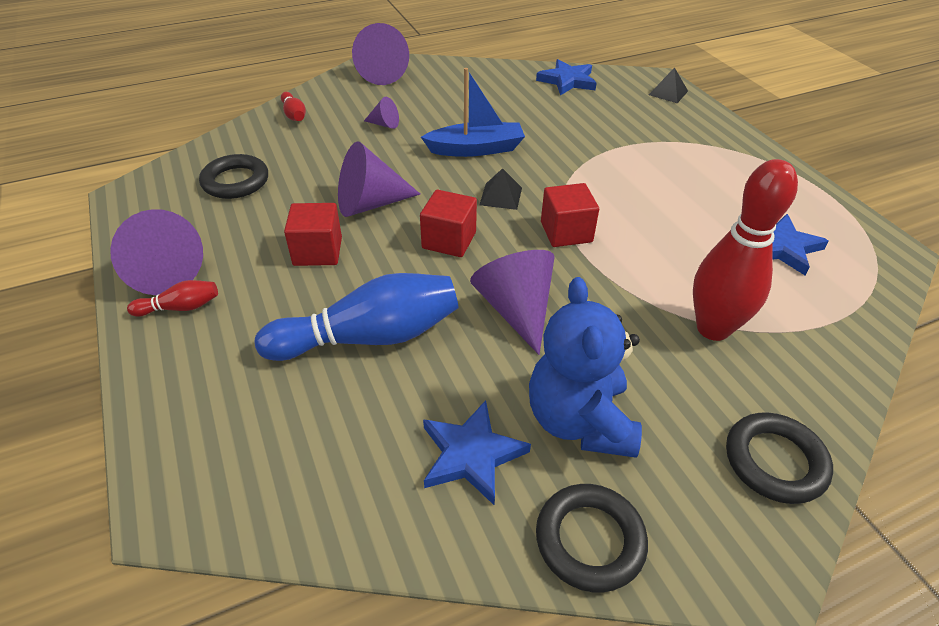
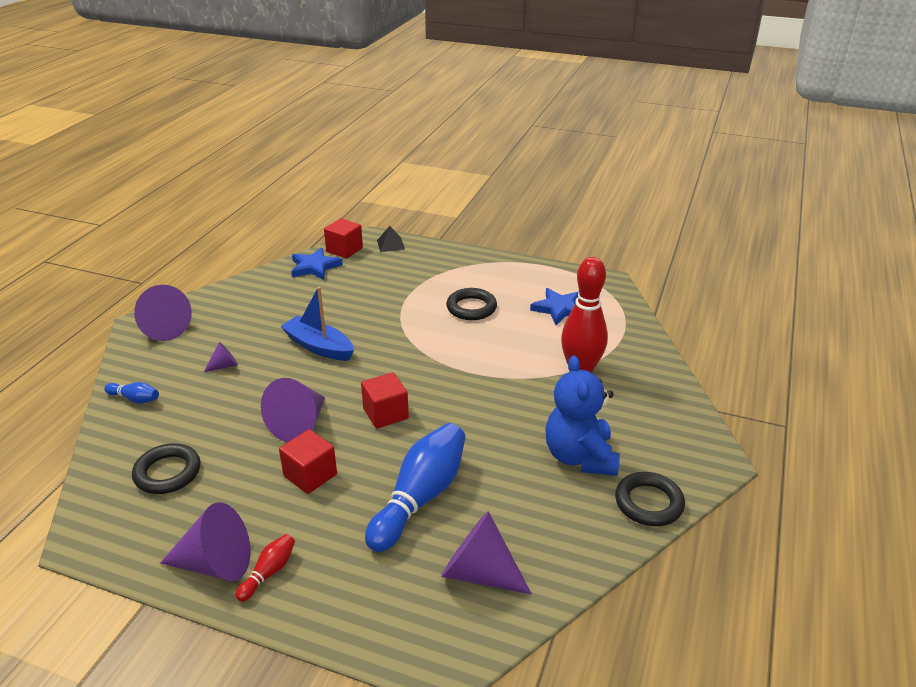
camera: 45 degrees left, 10 degrees down
red bowling pin [281,92,306,121] -> blue bowling pin [104,382,159,404]
blue boat [421,68,525,157] -> blue boat turned 90 degrees counterclockwise [281,287,354,361]
blue star [423,400,531,505] -> none
purple cone [470,250,555,355] -> purple cone moved to [441,511,532,594]
black pyramid [480,168,522,210] -> none
blue teddy bear [529,277,642,458] -> blue teddy bear turned 45 degrees clockwise [545,355,620,476]
red cube [541,183,599,247] -> red cube moved to [324,218,363,259]
black ring [726,412,833,504] -> black ring moved to [446,288,497,320]

